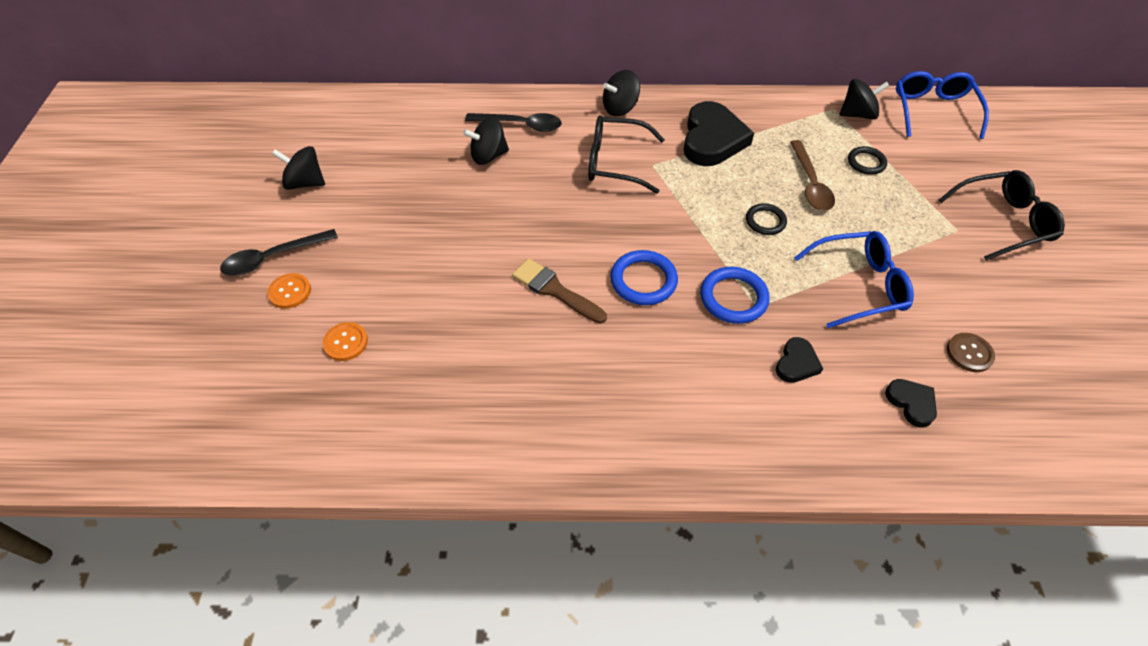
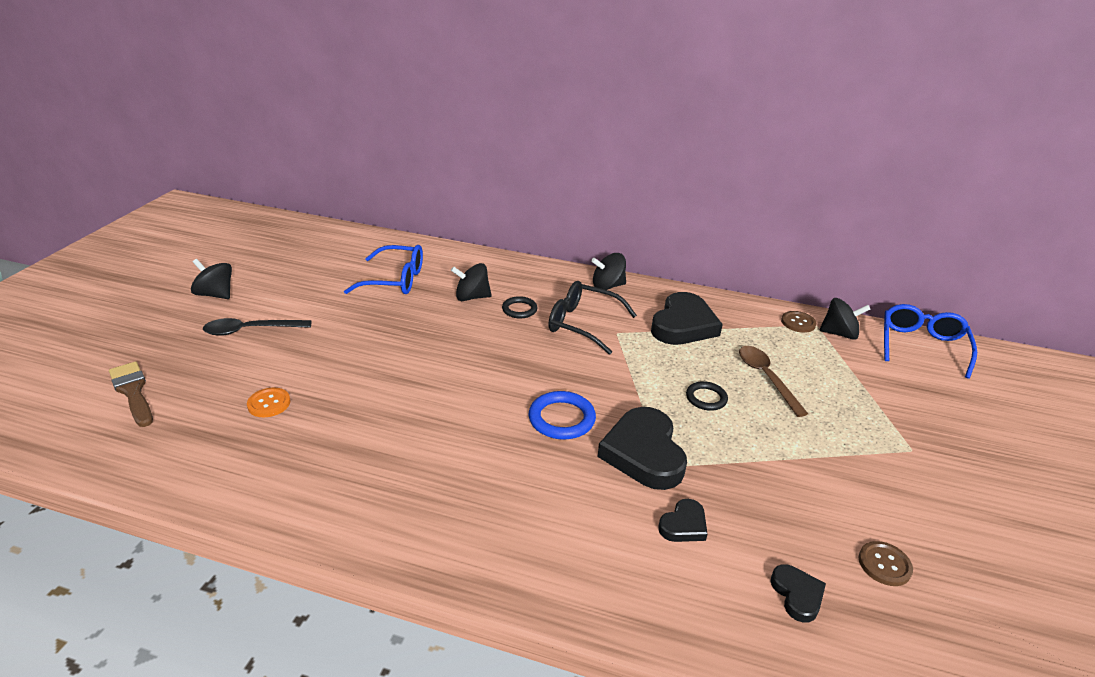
camera: 15 degrees right, 20 degrees down
orange button [267,273,311,309] -> none
black spinning top [272,146,325,190] -> black spinning top moved to [191,259,232,299]
black spoon [465,113,562,132] -> none
brown brush [512,258,607,324] -> brown brush moved to [109,362,153,427]
blue ring [700,267,770,324] -> black heart [598,407,687,490]
brown spoon [790,140,835,211] -> brown spoon turned 150 degrees clockwise [739,346,808,417]
blue glasses [794,231,914,328] -> blue glasses moved to [344,245,423,294]
black ring [848,146,887,175] -> black ring moved to [502,296,538,318]
black glasses [939,170,1065,261] -> none
none -> brown button [781,311,816,333]

